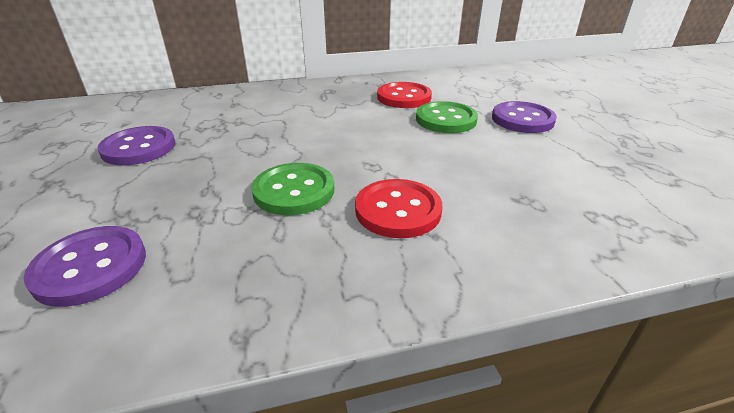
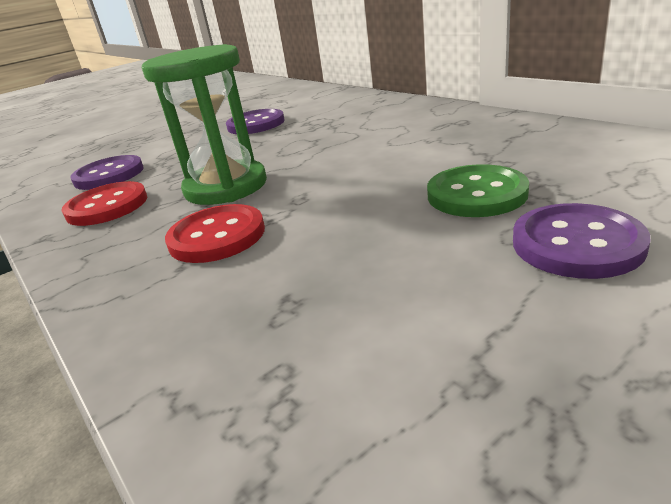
camera: 70 degrees right, 5 degrees down
green button [252,163,334,215] -> green hourglass [142,44,267,205]
red button [377,82,432,108] -> red button moved to [61,181,147,226]

